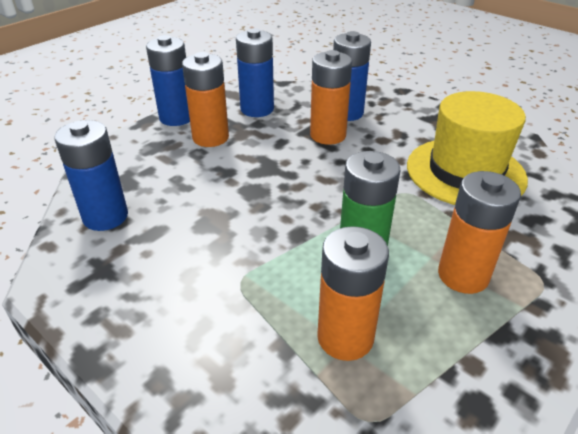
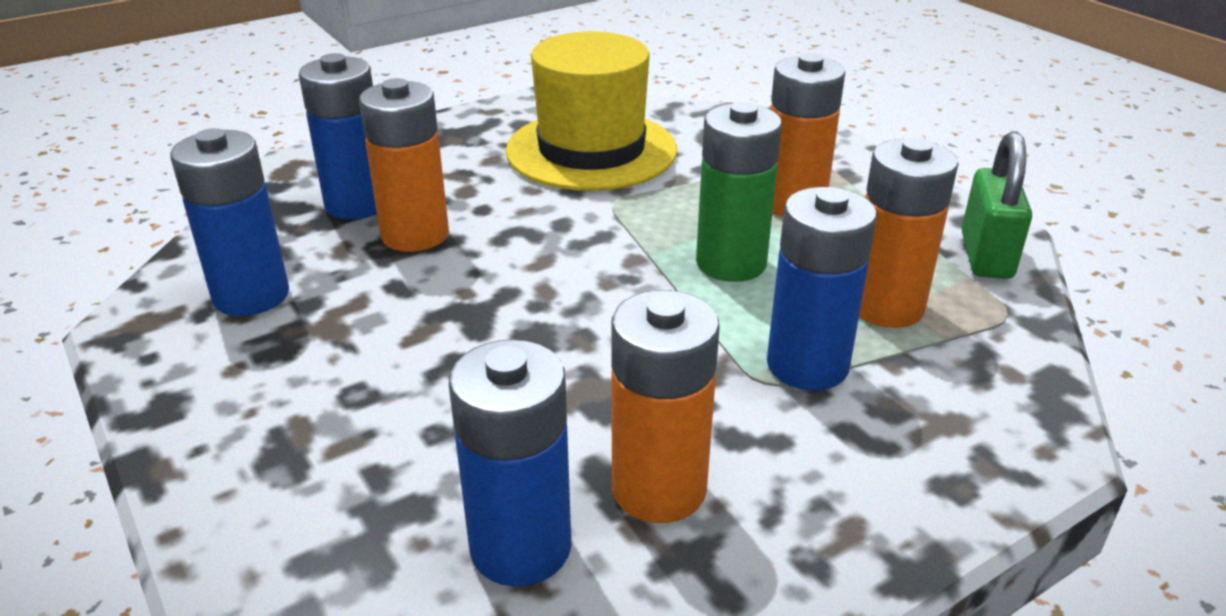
camera: 75 degrees left, 5 degrees down
blue battery [146,35,190,126] -> blue battery moved to [767,187,877,390]
orange battery [182,52,229,147] -> orange battery moved to [612,290,720,523]
none -> green padlock [962,131,1032,279]

